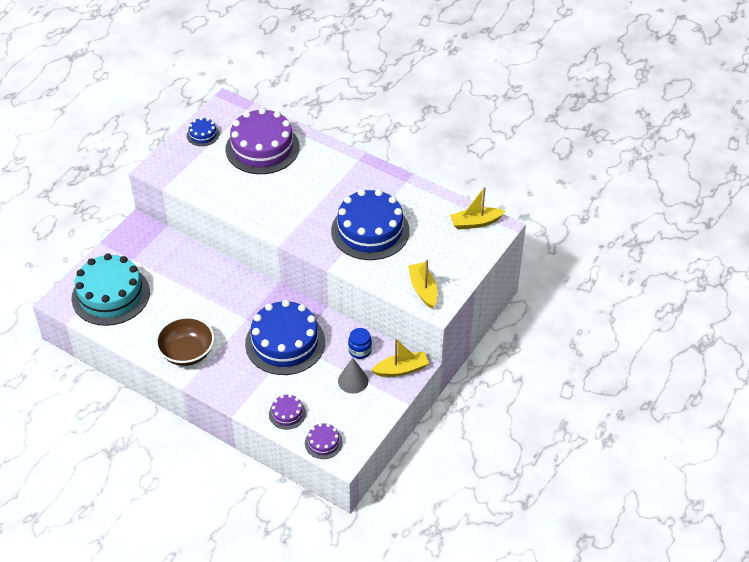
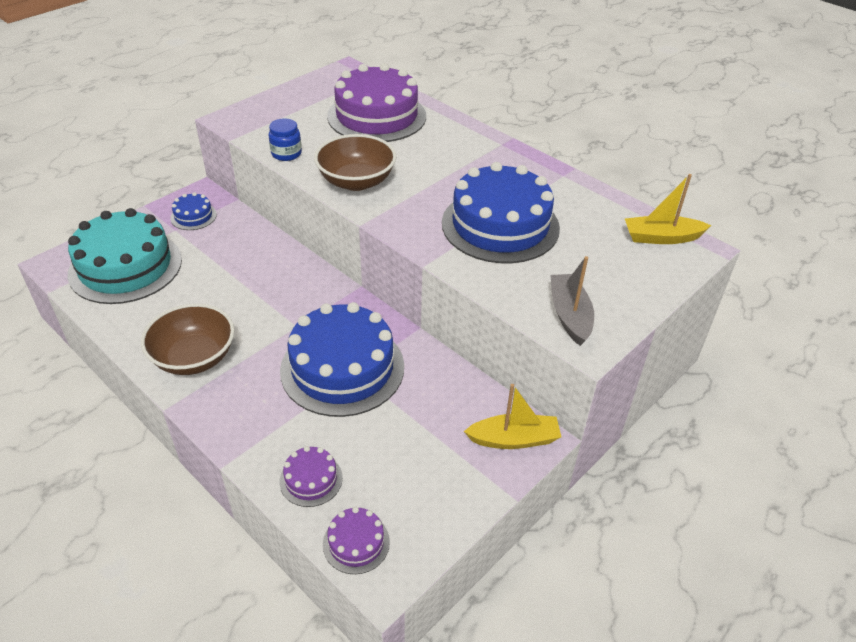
camera: 10 degrees right, 5 degrees down
blue cake [187,117,219,146] -> blue cake moved to [170,192,217,230]
grey cone [338,358,368,394] -> none
blue jar [348,328,372,359] -> blue jar moved to [269,118,302,161]
yellow boat [408,260,438,309] -> grey boat [550,256,594,346]
none -> brown bowl [314,134,396,191]

